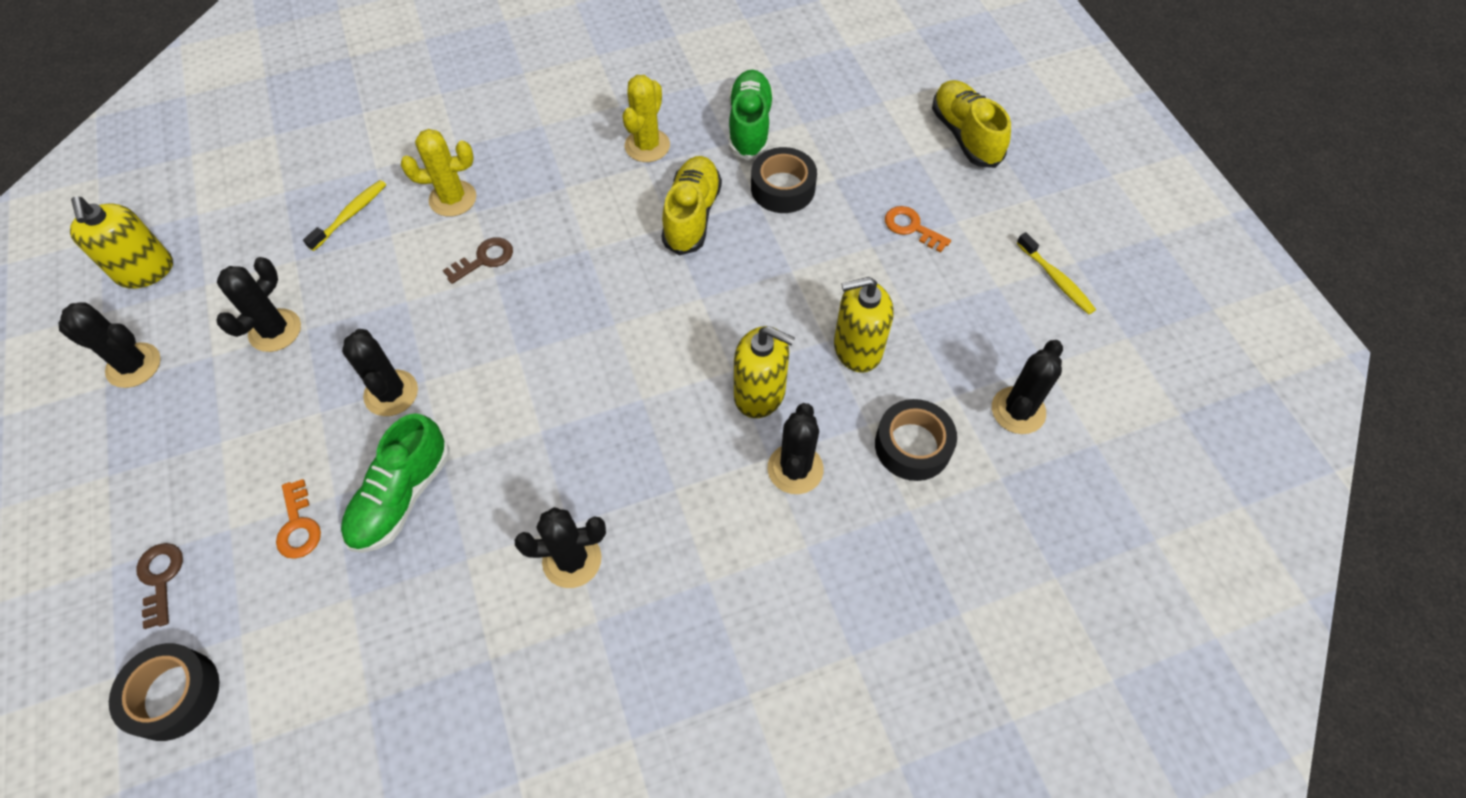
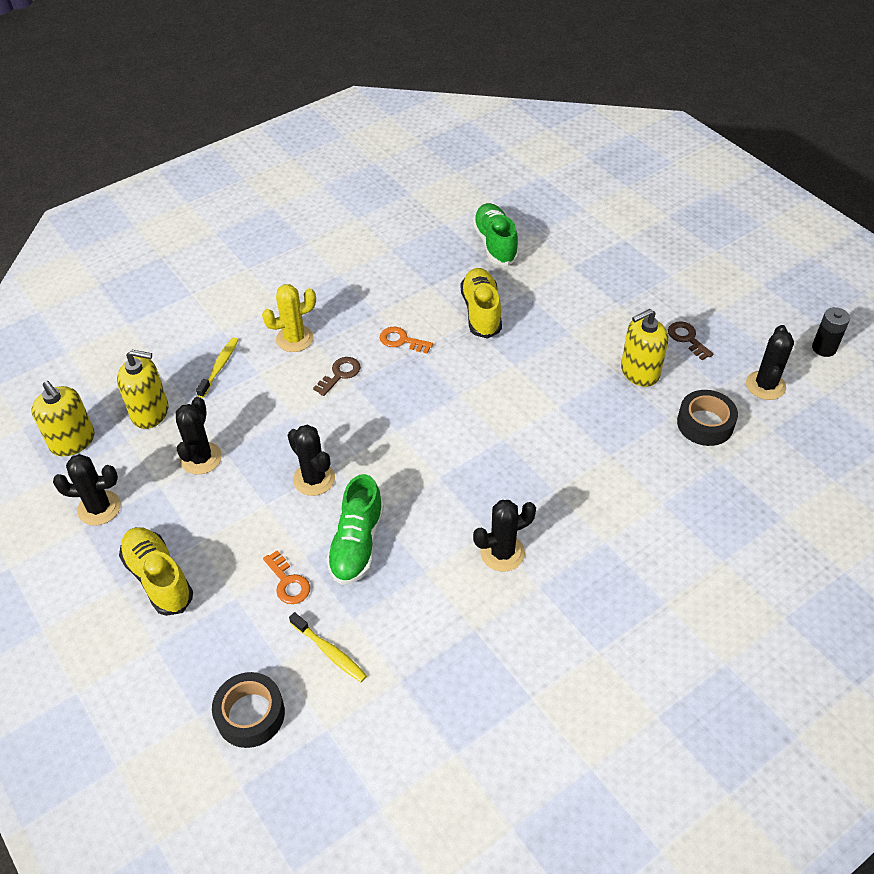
camera: 15 degrees left, 10 degrees down
brown key [136,543,183,629] -> brown key moved to [668,321,714,360]
yellow cactus [622,75,670,162] -> none
yellow soap dispenser [734,326,795,418] -> yellow soap dispenser moved to [117,349,168,429]
black tape [751,147,817,213] -> none
black cactus [767,403,824,494] -> none
orange key [885,206,951,253] -> orange key moved to [380,327,433,354]
yellow shoe [932,80,1011,168] -> yellow shoe moved to [119,527,193,616]
yellow toothbrush [1017,232,1096,314] -> yellow toothbrush moved to [289,612,367,682]
none -> black battery [812,307,850,357]

